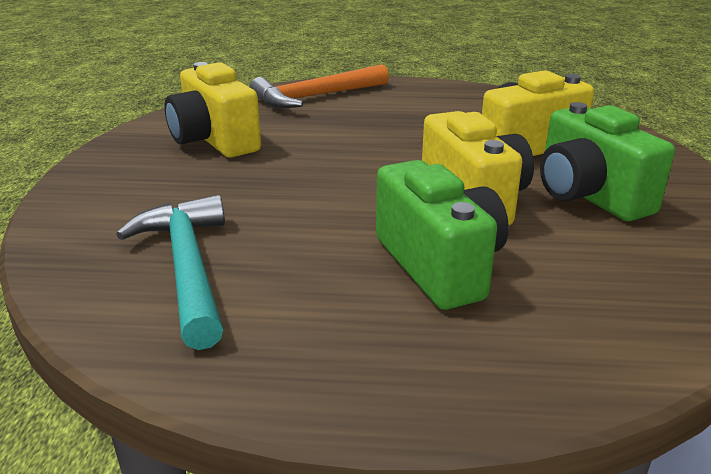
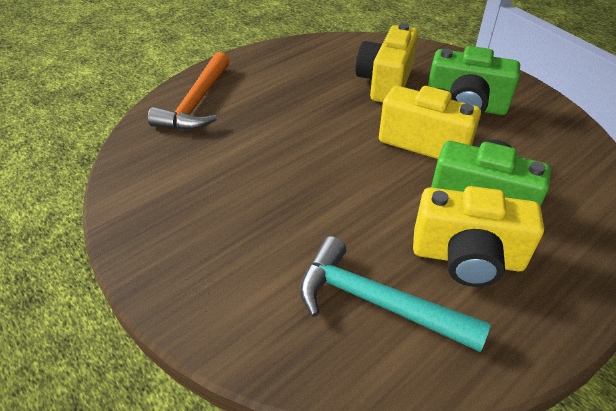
camera: 45 degrees left, 15 degrees up
yellow camera [165,62,261,158] -> yellow camera moved to [413,186,544,287]

